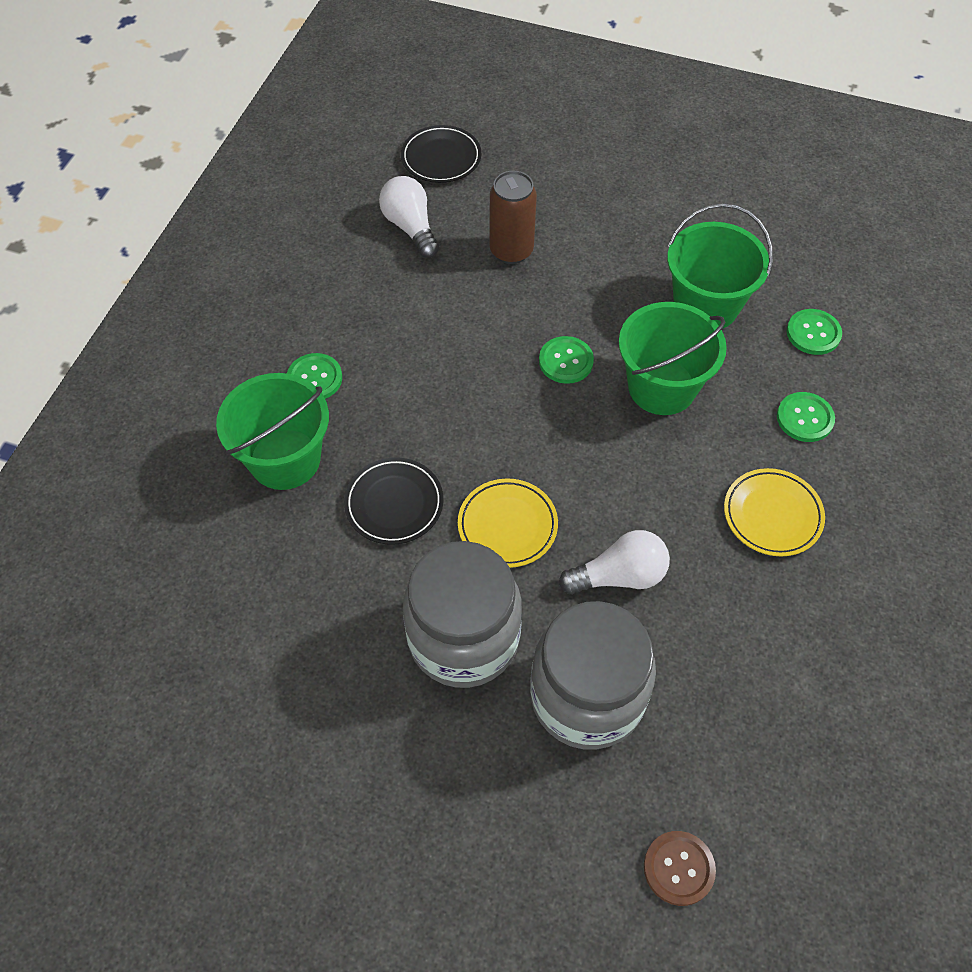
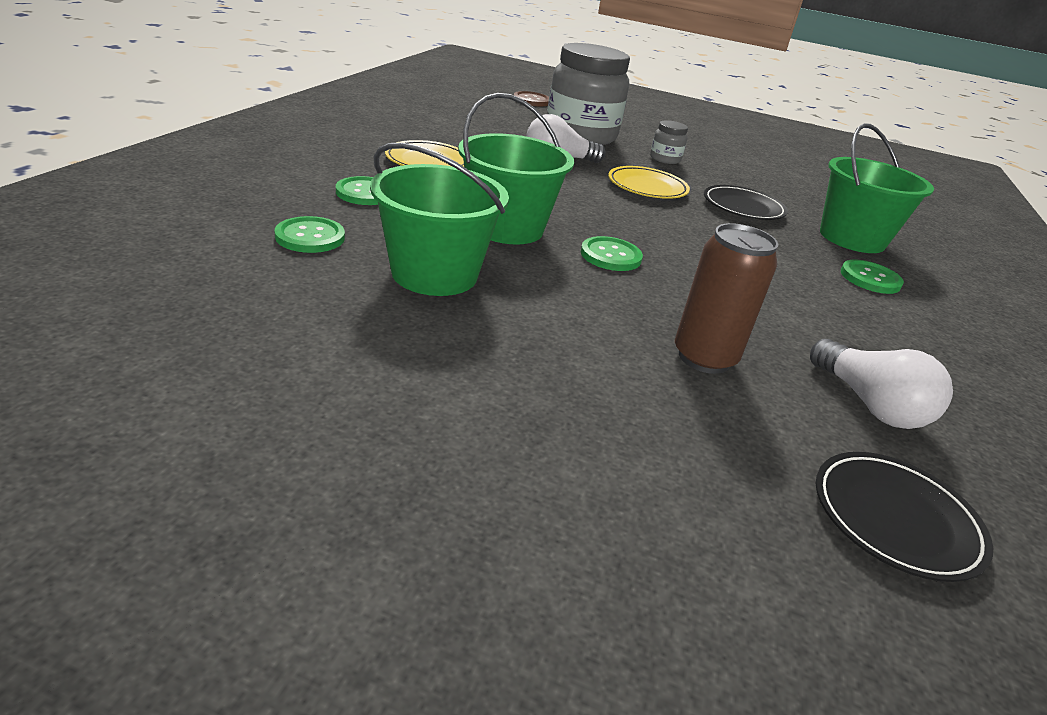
camera: 175 degrees right, 25 degrees down
grey jar [403,541,522,688] -> grey jar [650,120,688,164], size x0.42

